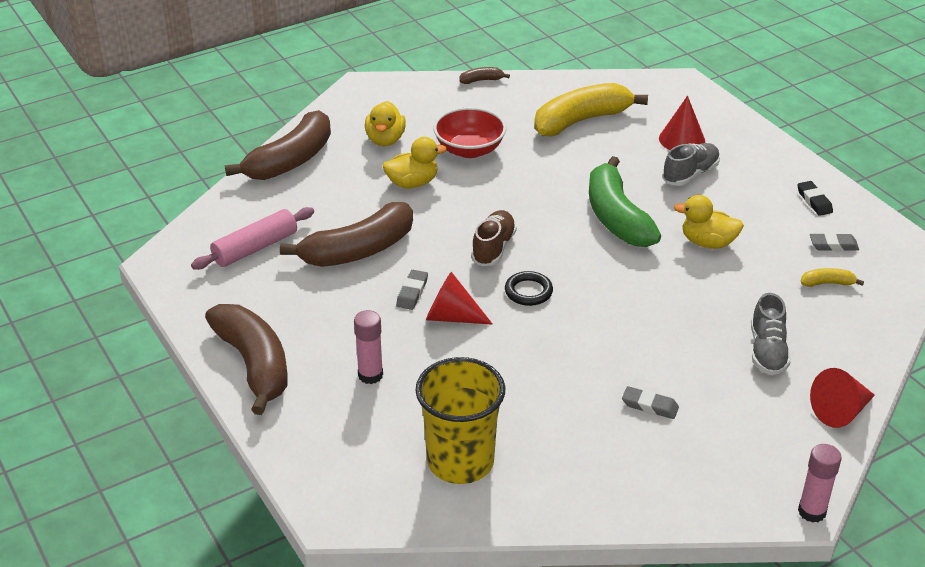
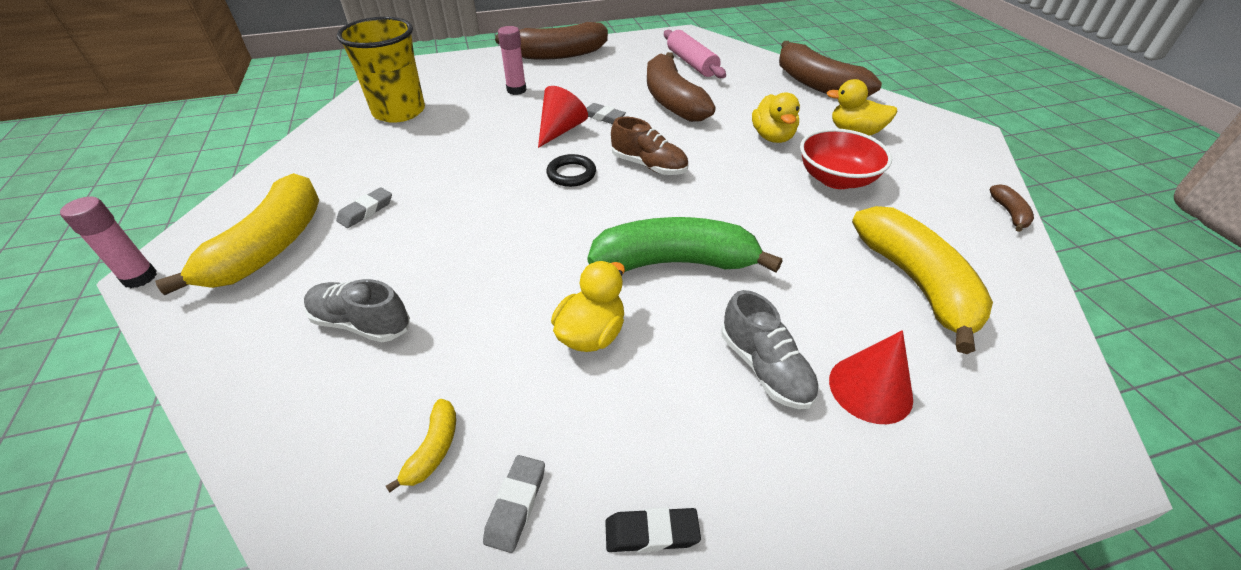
camera: 105 degrees right, 5 degrees up
red cone [810,368,875,428] -> none
none -> yellow banana [155,173,319,295]

